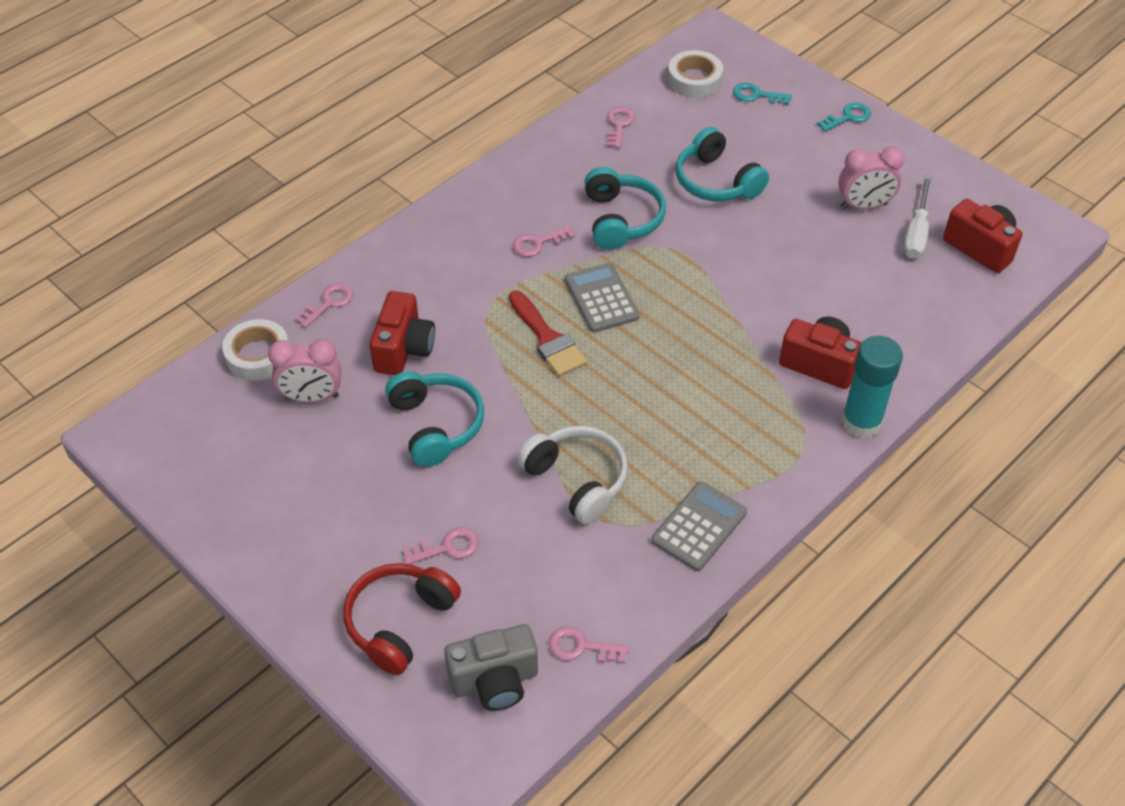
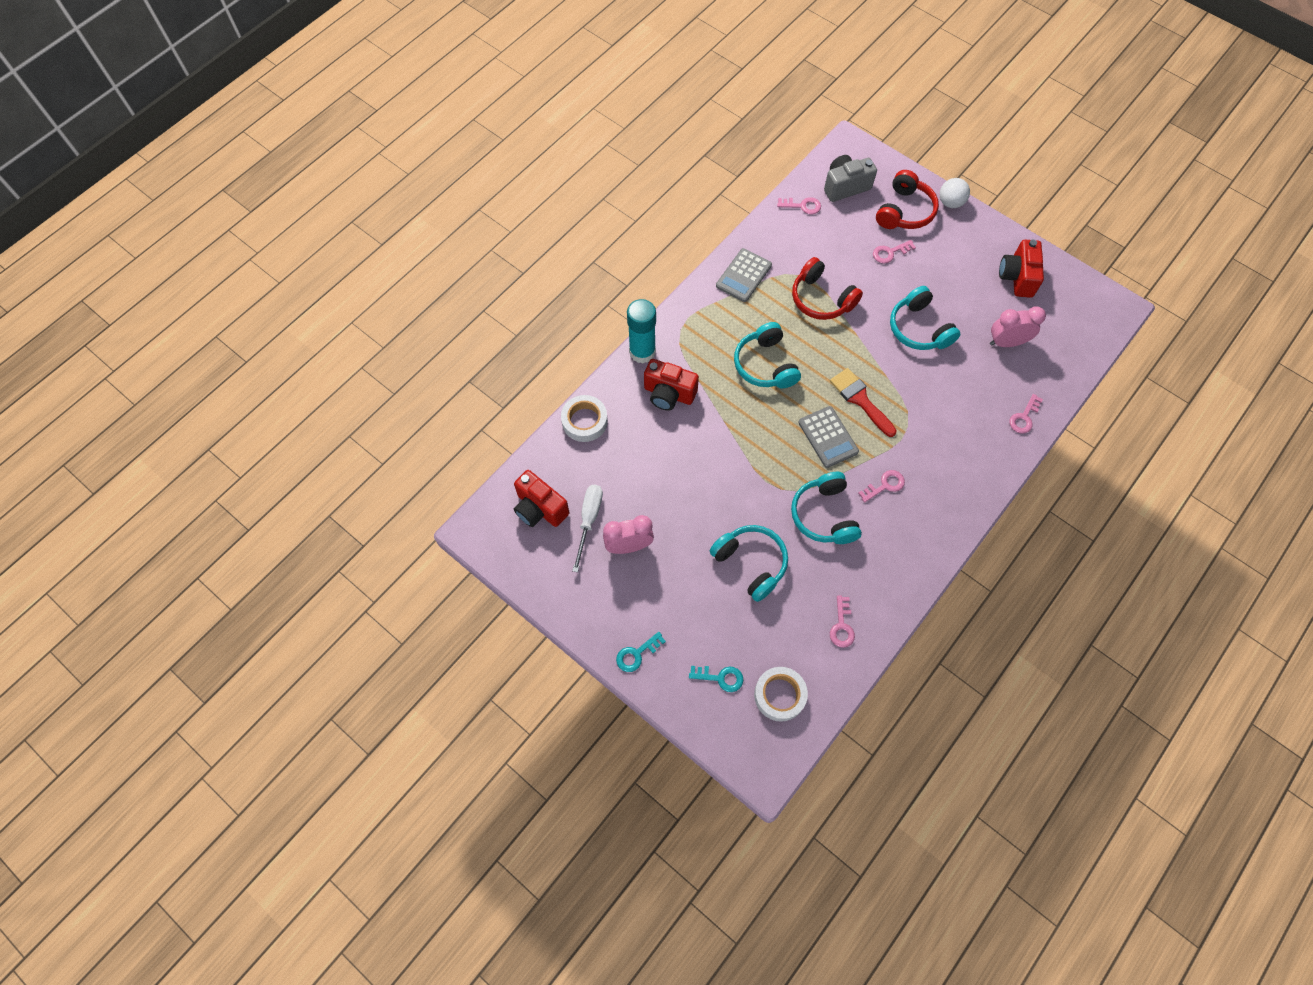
camera: 175 degrees right, 15 degrees up
white tape [222,319,288,381] -> white tape moved to [561,395,608,442]
red camera [369,291,435,375] -> red camera moved to [999,240,1044,298]
white headphones [517,426,628,525] -> red headphones [792,257,863,320]
none -> turquoise headphones [734,322,801,388]
none -> white ball [940,178,970,208]

